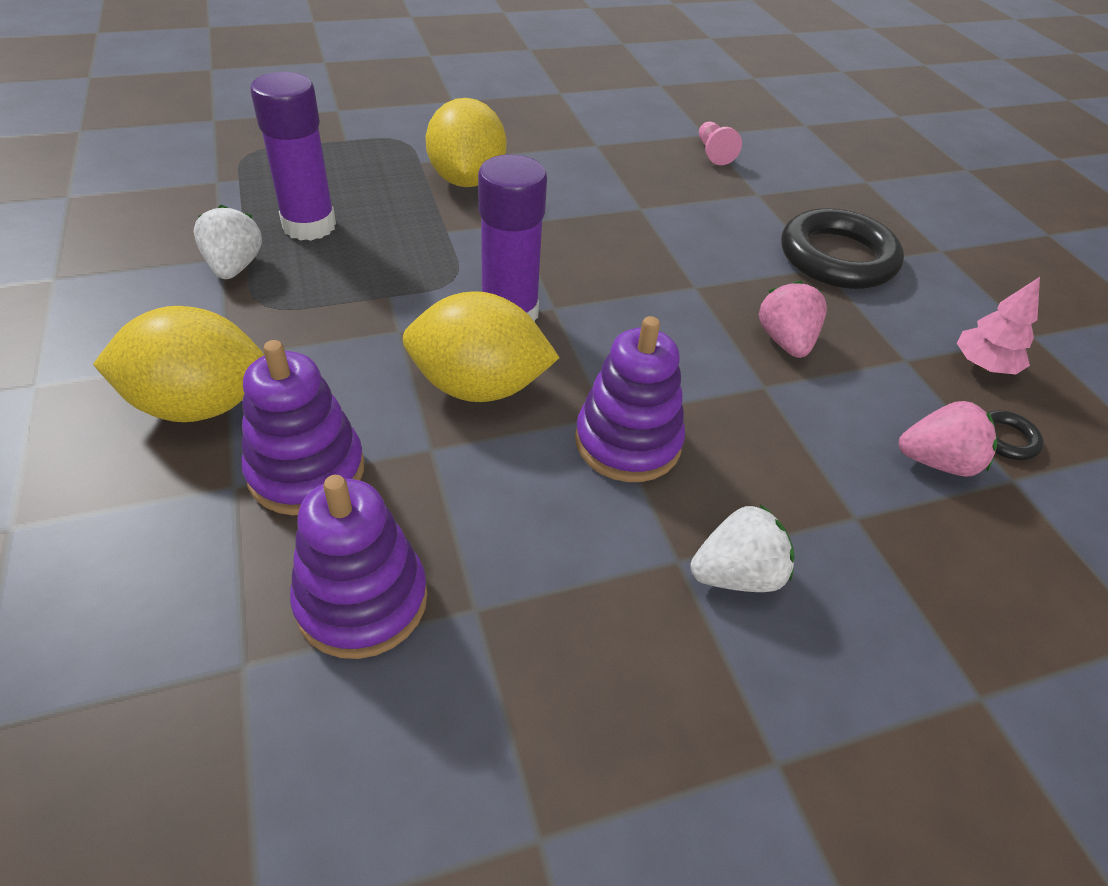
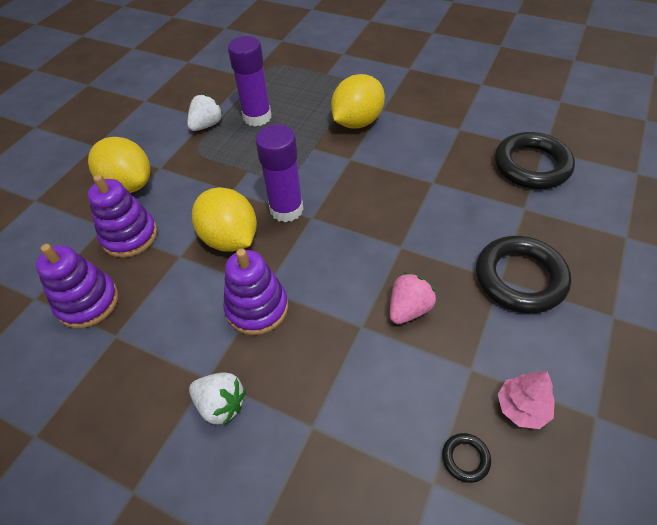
camera: 50 degrees right, 5 degrees up
pink pawn [699,122,742,165] -> black ring [494,132,575,189]
pink strawberry [899,401,997,477] -> none

